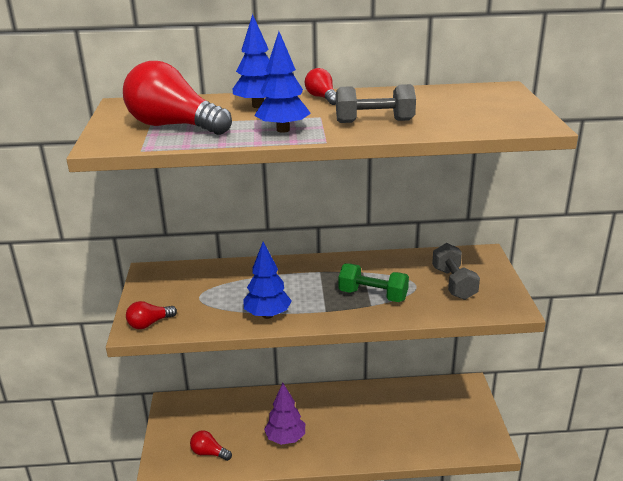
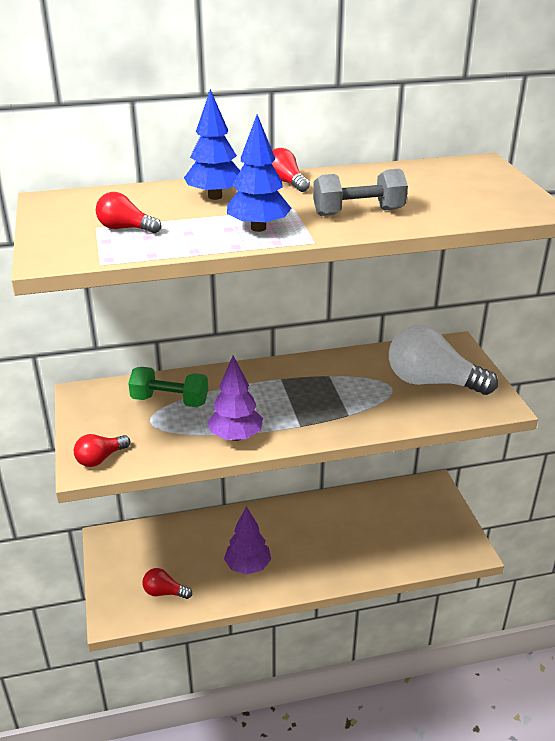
camera: 10 degrees left, 5 degrees up
red light bulb [123,61,232,135] -> red light bulb [96,192,161,233], size x0.48
blue tree [244,242,292,319] -> purple tree [208,356,263,441]
green dumbbell [339,263,409,302] -> green dumbbell moved to [128,367,208,407]
grey dumbbell [432,243,480,300] -> white light bulb [389,325,498,395]

